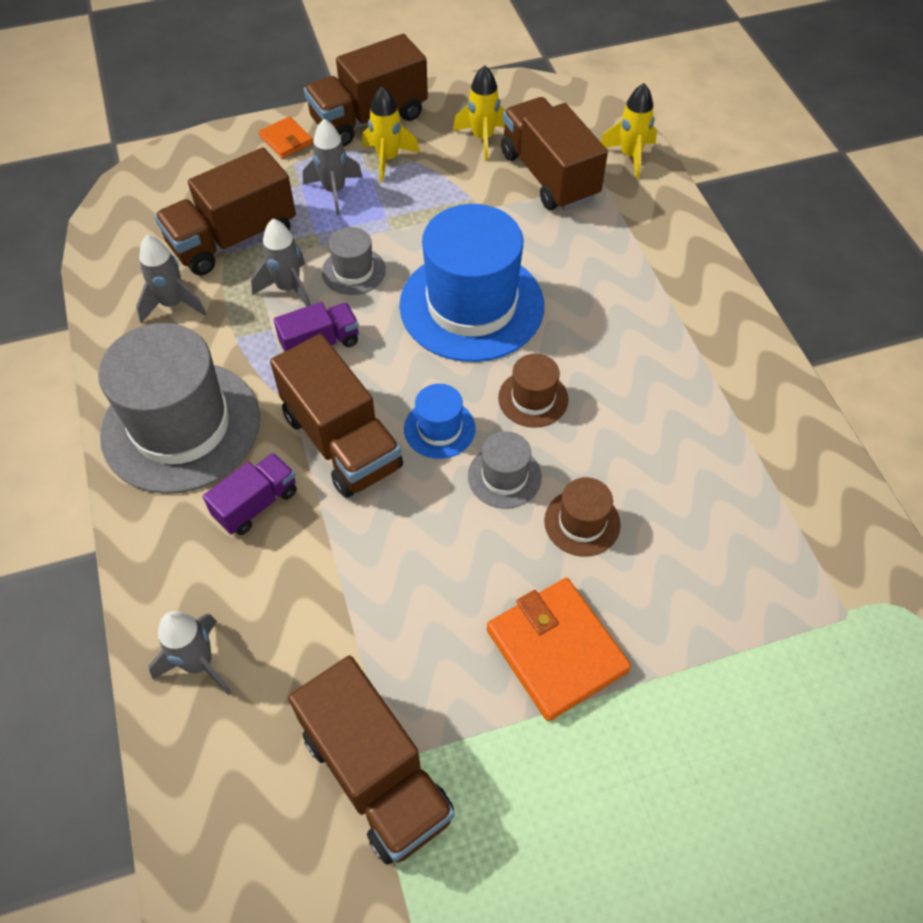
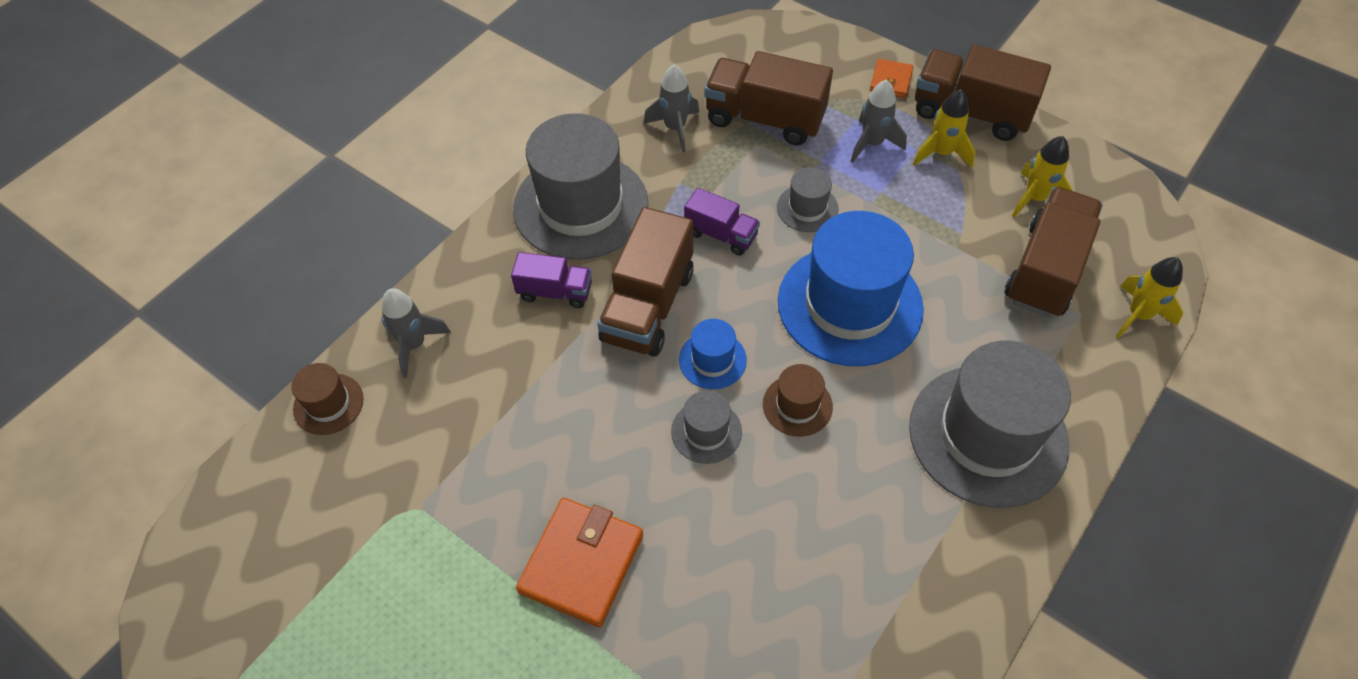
camera: 55 degrees right, 0 degrees up
grey rocket [251,218,311,307] -> none
brown truck [288,655,455,865] -> none
brown hat [544,477,621,557] -> brown hat moved to [291,363,363,435]
none -> grey hat [909,341,1071,508]

